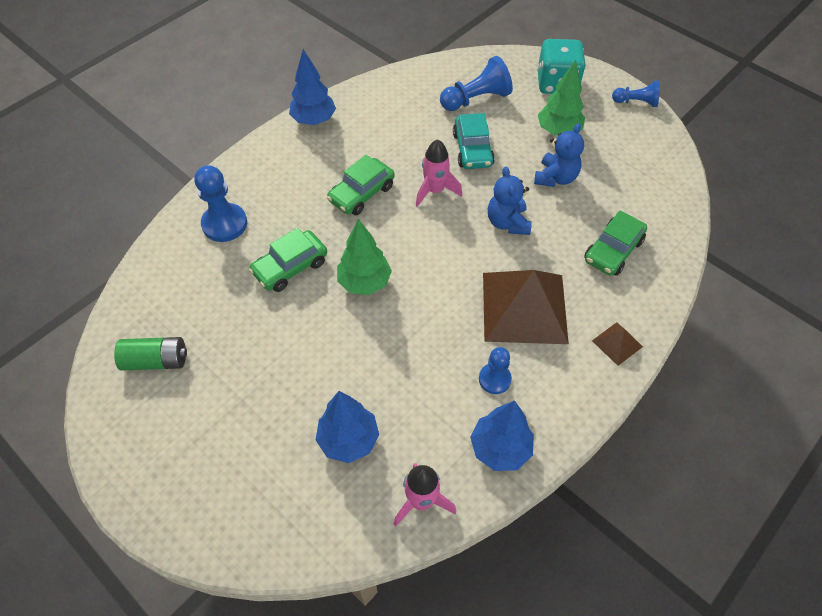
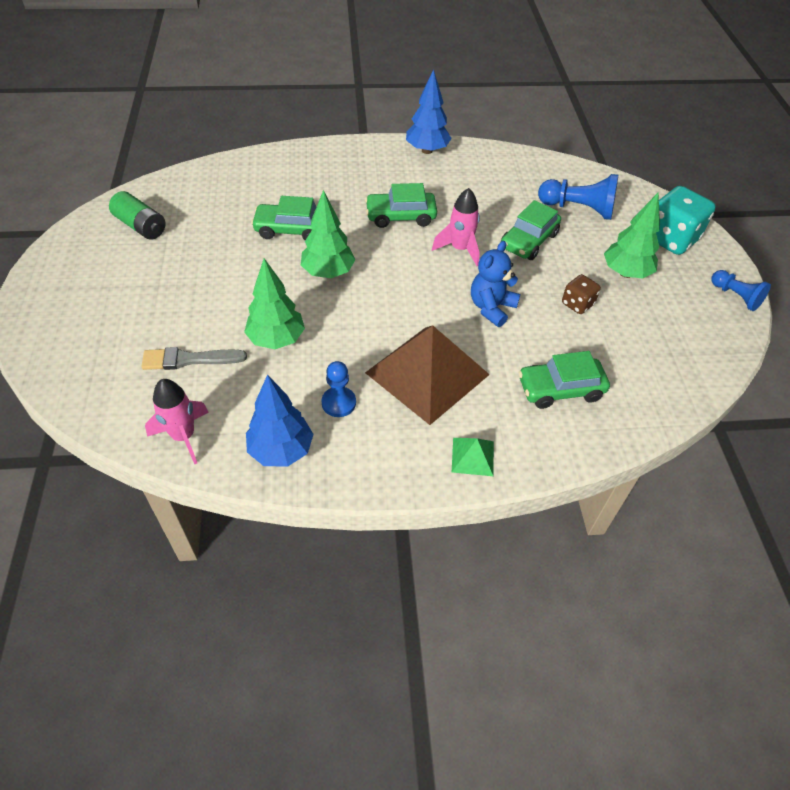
camera: 40 degrees right, 5 degrees down
blue pawn [194,165,247,242] -> none
blue tree [316,391,379,463] -> grey brush [141,347,247,370]
turquoise car [453,113,495,169] -> green car [501,200,561,260]
blue teddy bear [534,123,584,187] -> brown dice [562,274,601,314]
brown pyramid [592,322,643,366] -> green pyramid [452,438,494,476]
none -> green tree [244,258,305,349]

